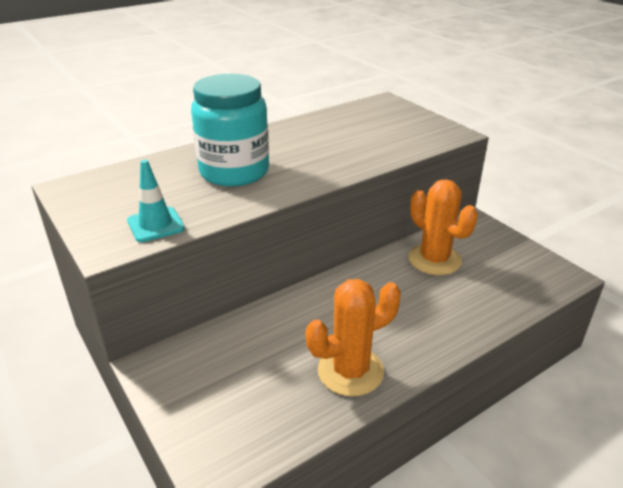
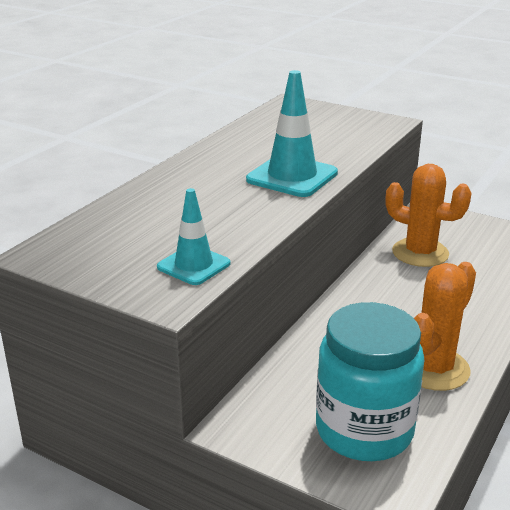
camera: 25 degrees left, 5 degrees down
turquoise jar [191,74,269,187] -> turquoise jar moved to [316,302,425,461]
none -> turquoise traffic cone [246,70,338,197]

